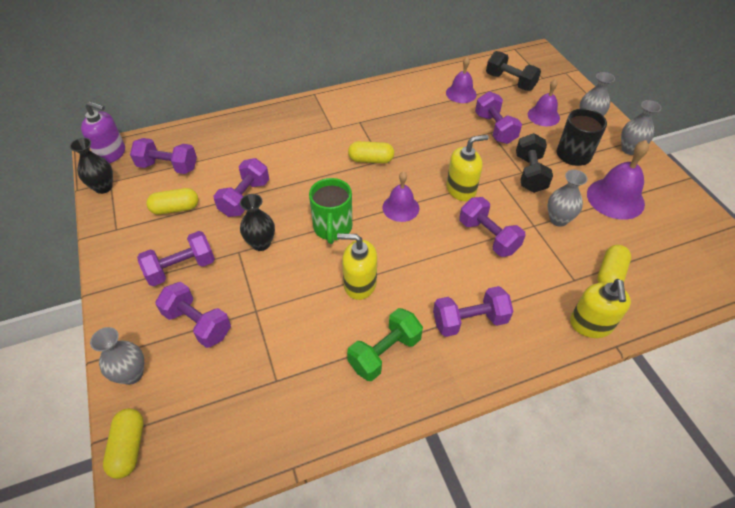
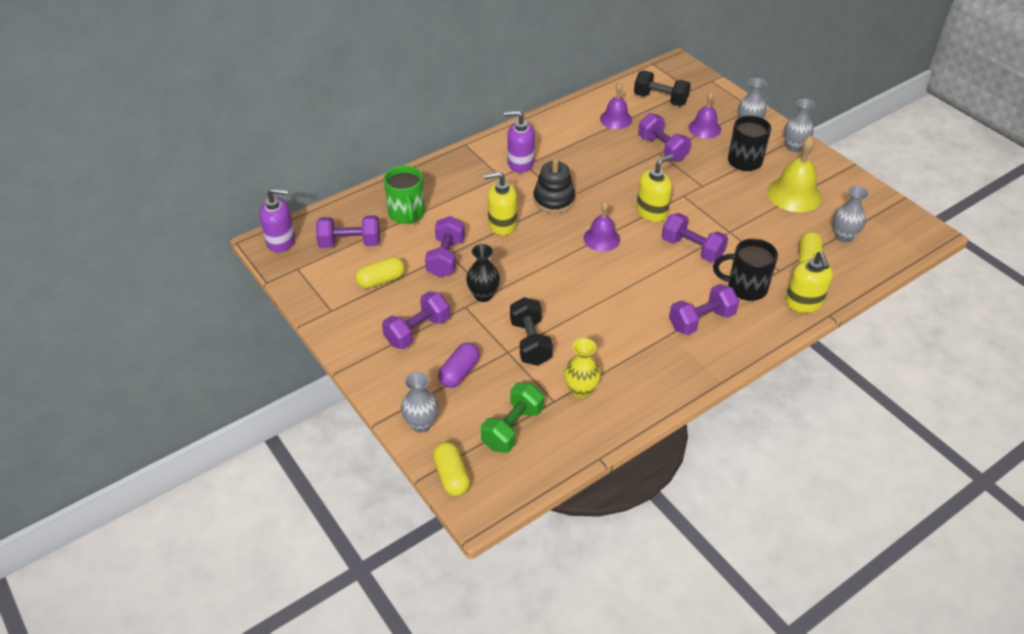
camera: 15 degrees left, 5 degrees down
black vase [70,138,113,194] -> none
purple dumbbell [155,282,231,348] -> purple capsule [438,342,480,388]
green mug [309,178,352,244] -> green mug moved to [384,165,425,224]
yellow soap dispenser [337,233,377,300] -> yellow soap dispenser moved to [483,171,517,235]
green dumbbell [347,308,423,381] -> green dumbbell moved to [481,382,544,453]
yellow capsule [348,141,394,164] -> black stacking toy [533,158,575,213]
black dumbbell [516,133,553,193] -> black dumbbell moved to [510,297,553,366]
grey vase [548,170,588,227] -> grey vase moved to [833,186,869,242]
purple bell [587,140,649,220] -> yellow bell [767,136,822,212]
none -> purple soap dispenser [504,110,535,173]
none -> yellow vase [564,338,601,398]
none -> black mug [713,238,778,301]

